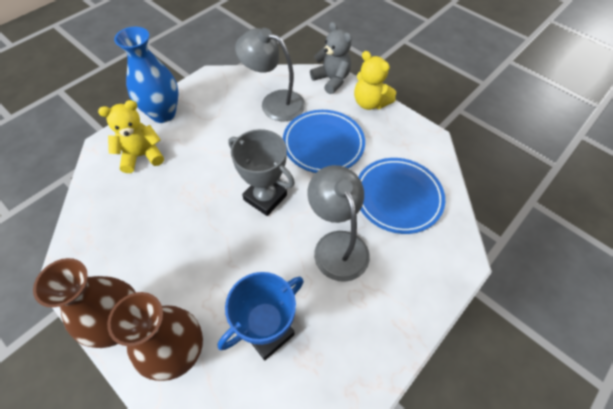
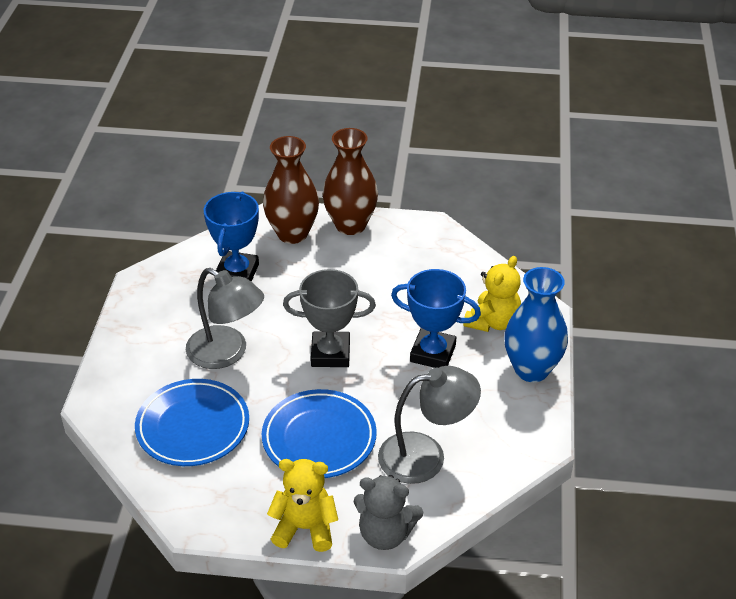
camera: 145 degrees right, 15 degrees down
none -> blue trophy [391,269,481,368]

